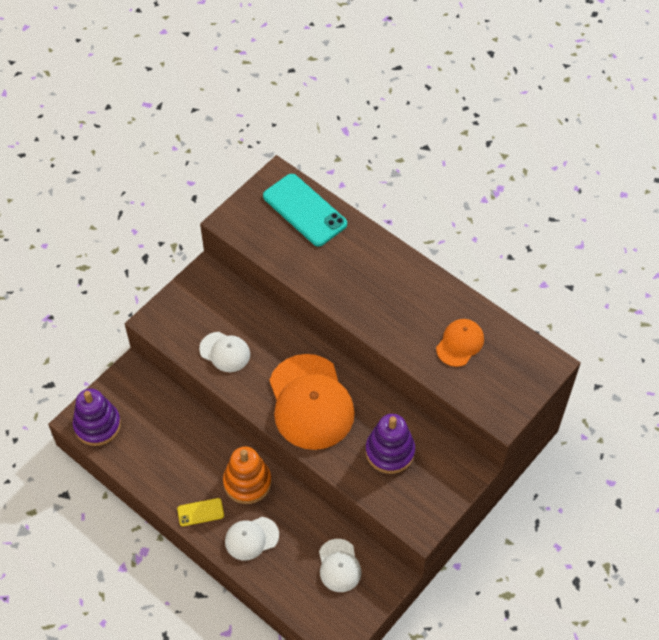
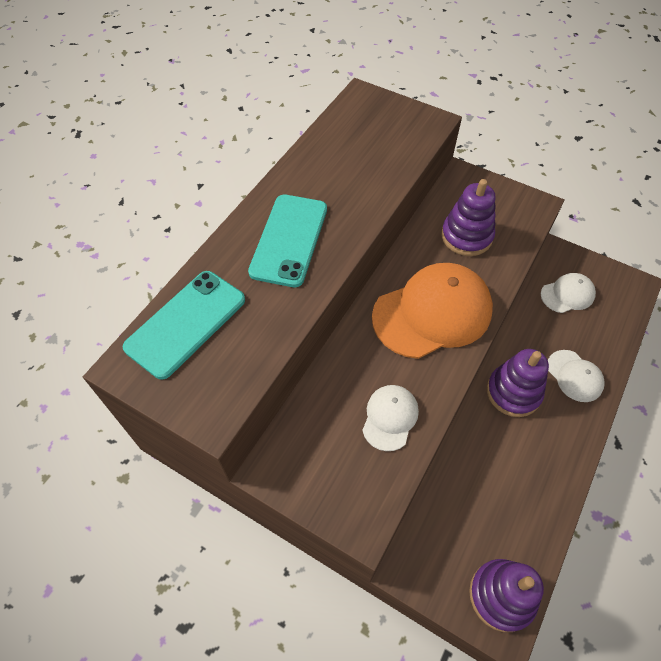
camera: 100 degrees left, 0 degrees up
yellow phone [177,498,224,526] -> none
orange stacking toy [223,446,271,504] -> purple stacking toy [487,349,549,417]
orange cap [436,319,484,367] -> none
none -> turquoise phone [248,195,327,287]

